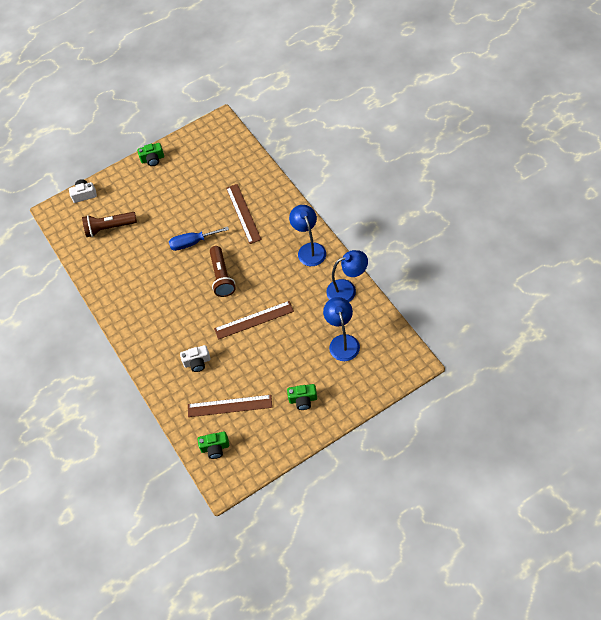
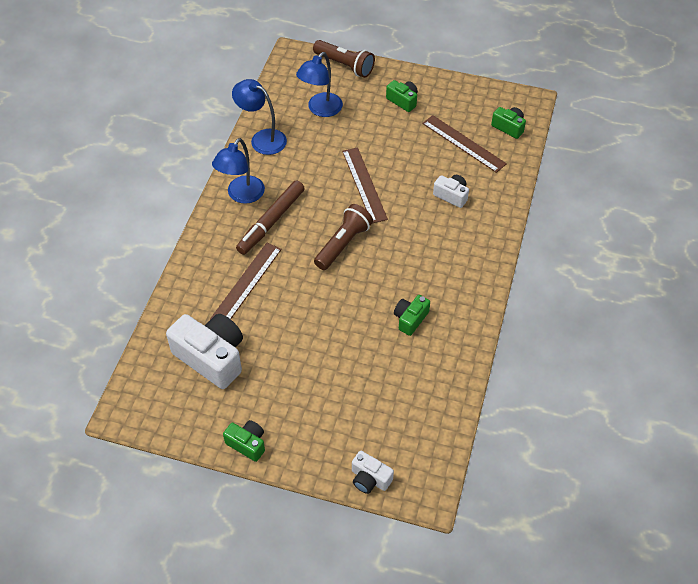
camera: 140 degrees left, 5 degrees down
brown flashlight [82,212,137,237] -> brown flashlight moved to [313,40,375,78]
blue screwdriver [169,227,229,251] -> none
brown ruler [214,301,294,340] -> brown ruler turned 45 degrees clockwise [342,147,388,223]
none -> white camera [166,314,243,389]
none -> brown marker [236,181,305,255]
none -> green camera [394,295,430,336]

